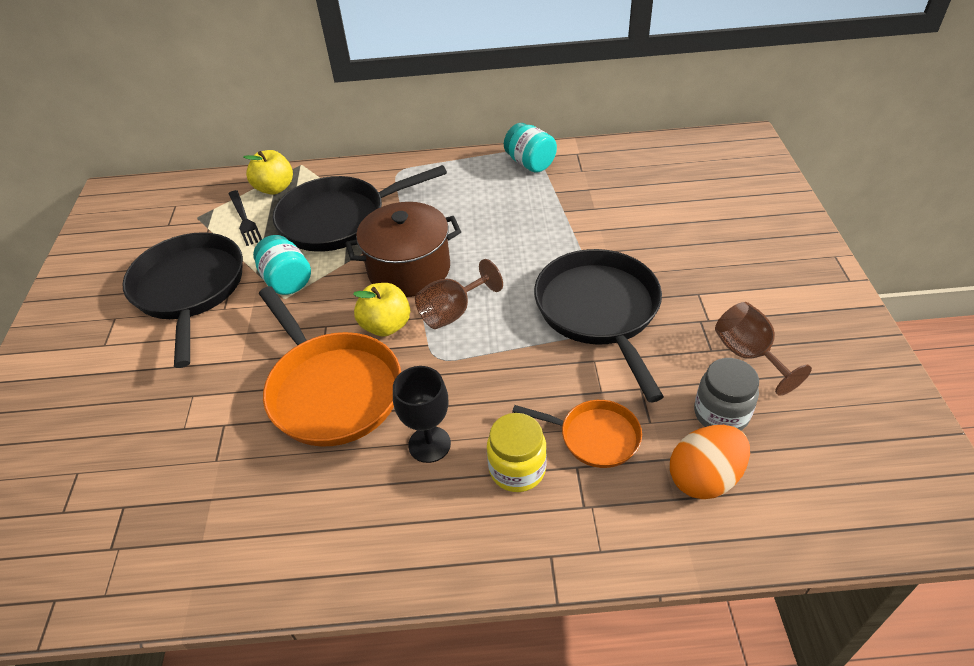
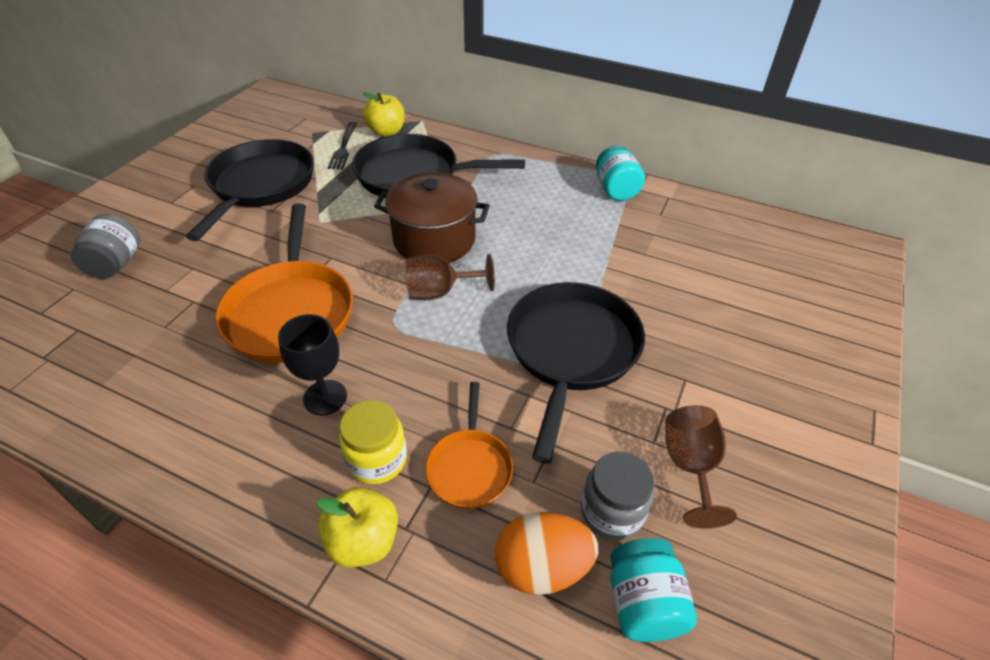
camera: 25 degrees right, 0 degrees up
turquoise jar [253,235,311,295] -> turquoise jar moved to [610,538,697,642]
yellow apple [353,283,410,337] -> yellow apple moved to [316,487,398,567]
orange pan [512,400,642,468] -> orange pan turned 45 degrees clockwise [425,382,513,509]
none -> grey jar [70,214,140,279]

